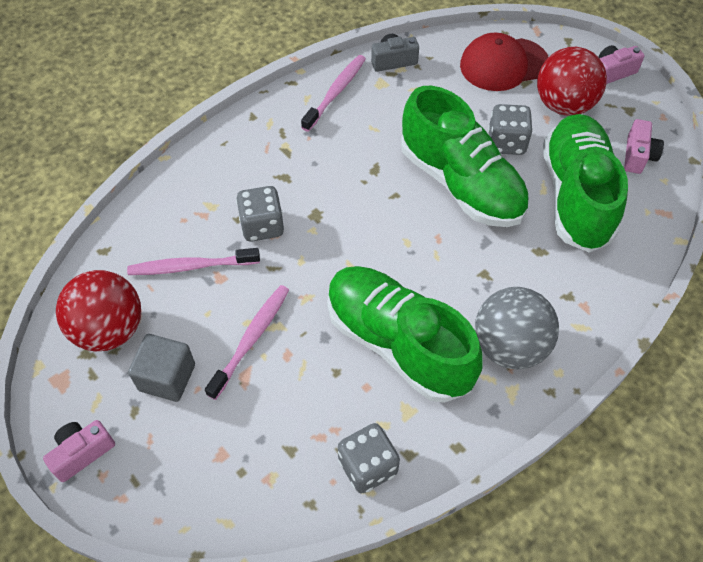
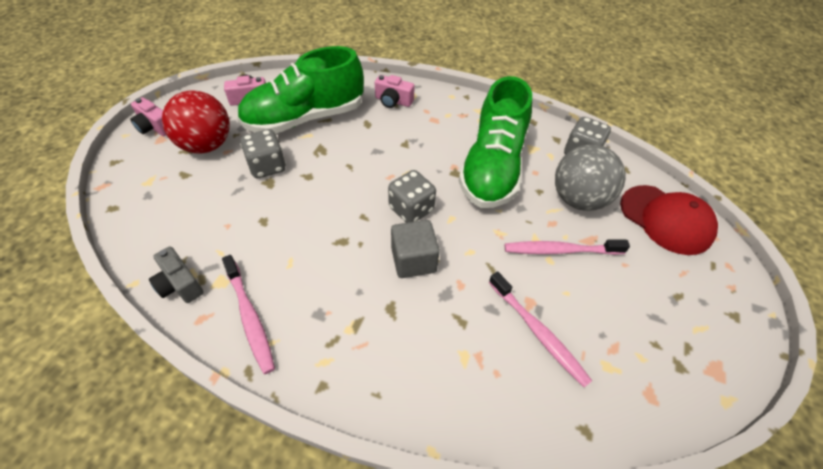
camera: 120 degrees left, 5 degrees down
pink camera [43,420,115,482] -> pink camera moved to [375,75,415,108]
red ball [56,270,141,351] -> none
grey cube [128,334,195,402] -> grey cube moved to [391,220,440,278]
grey dice [236,186,284,242] -> grey dice moved to [388,170,436,223]
pink toothbrush [301,55,366,132] -> pink toothbrush turned 120 degrees counterclockwise [222,255,275,374]
green shoe [401,86,529,227] -> none
red cap [460,33,548,91] -> red cap moved to [620,185,718,255]
grey ball [475,287,559,369] -> grey ball moved to [555,144,626,211]

